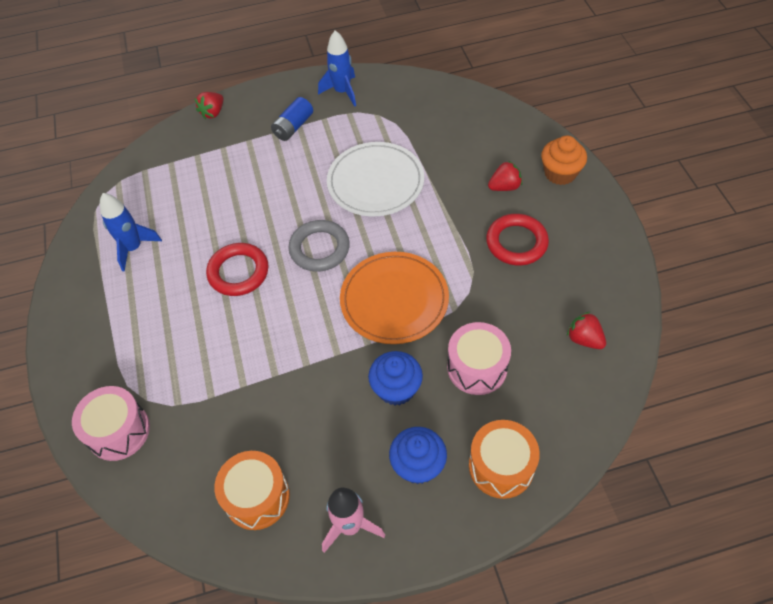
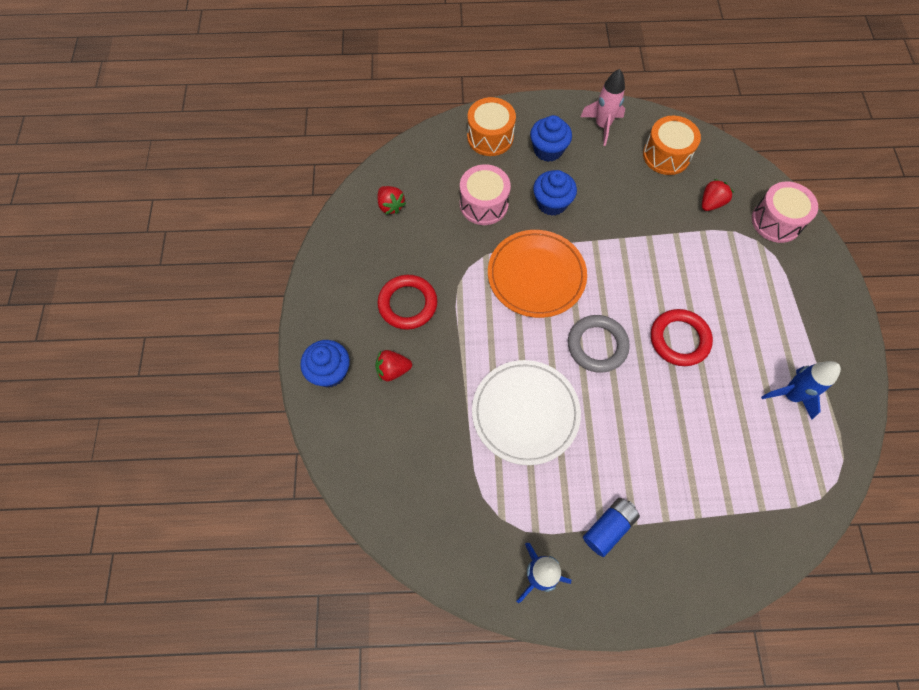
camera: 170 degrees left, 10 degrees up
red strawberry [195,92,224,119] -> red strawberry moved to [702,179,734,211]
orange cupcake [541,136,587,185] -> blue cupcake [300,340,350,388]

